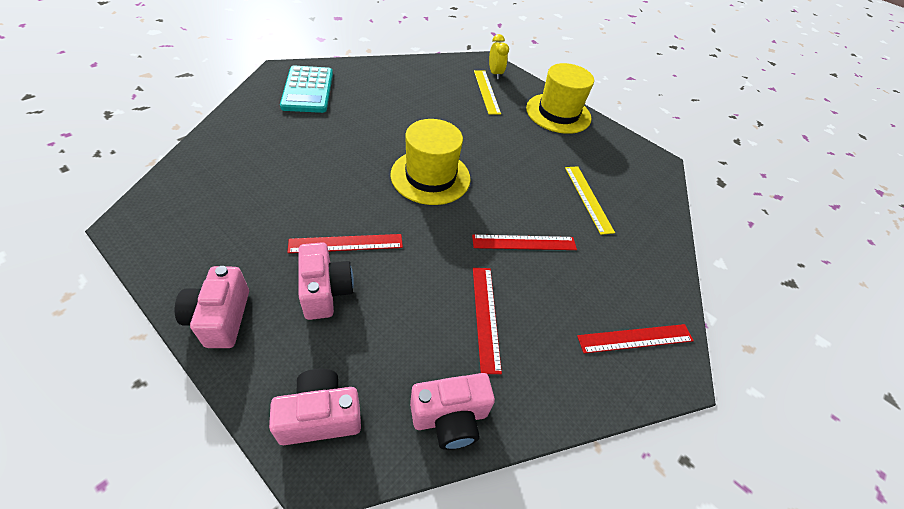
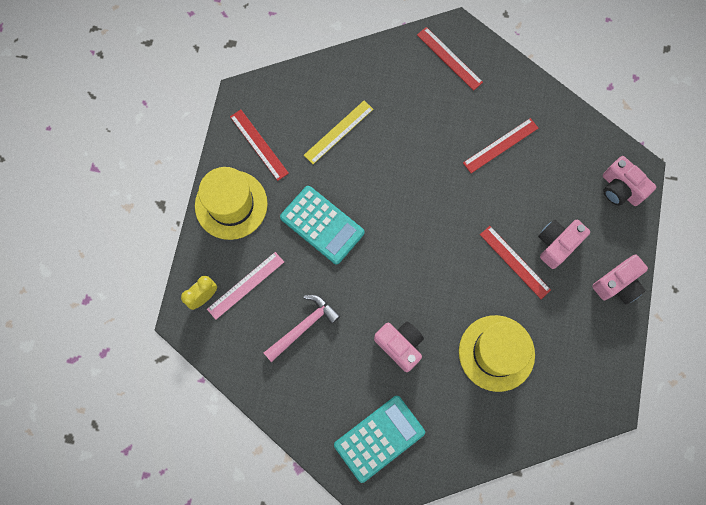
camera: 115 degrees left, 25 degrees up
yellow hat [391,119,471,205] -> yellow hat moved to [459,315,535,392]
pink camera [410,373,495,450] -> pink camera moved to [374,322,424,372]
red ruler [472,235,577,250] -> red ruler moved to [230,109,289,181]
yellow ruler [474,70,501,115] -> pink ruler [207,252,284,320]
none -> pink hammer [264,294,340,362]
none -> turquoise calculator [280,186,365,264]

